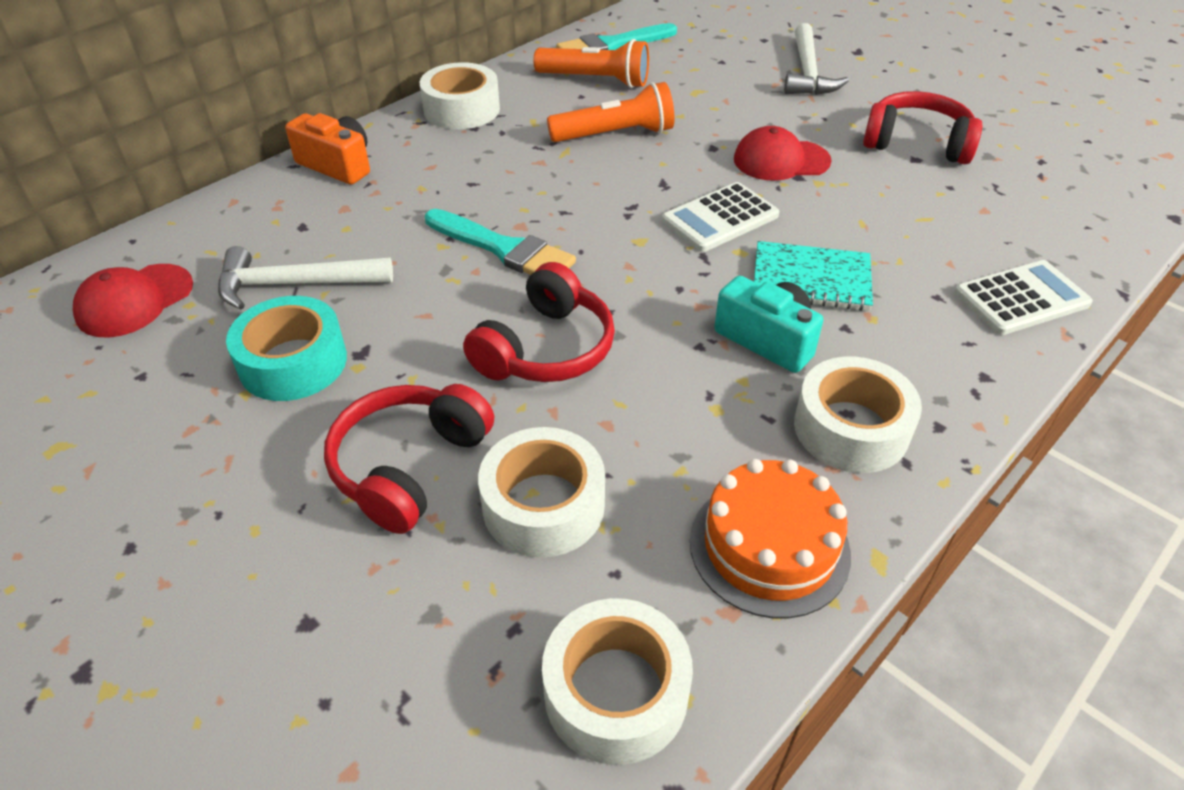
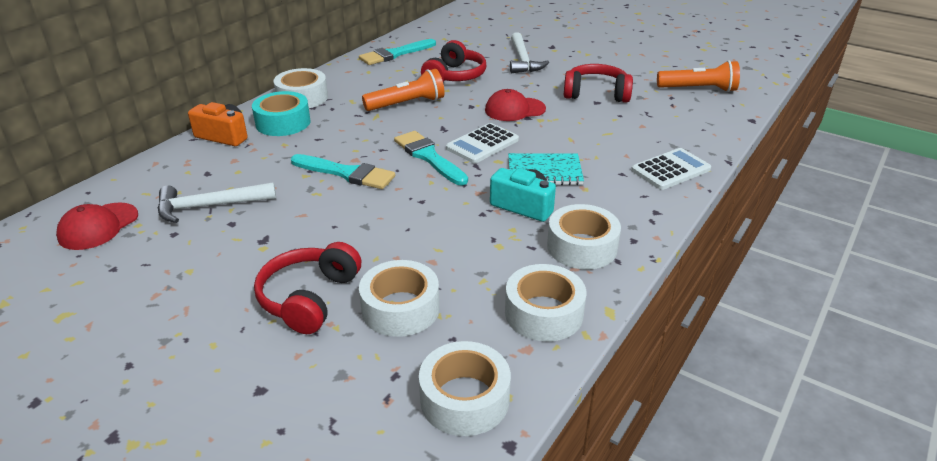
camera: 10 degrees left, 10 degrees down
turquoise tape [226,296,347,401] -> turquoise tape moved to [252,91,310,136]
red headphones [463,262,615,382] -> red headphones moved to [421,40,486,82]
orange flashlight [533,39,649,88] -> orange flashlight moved to [657,60,740,92]
orange cake [690,459,851,618] -> white tape [505,264,586,342]
none -> turquoise brush [394,131,468,185]

